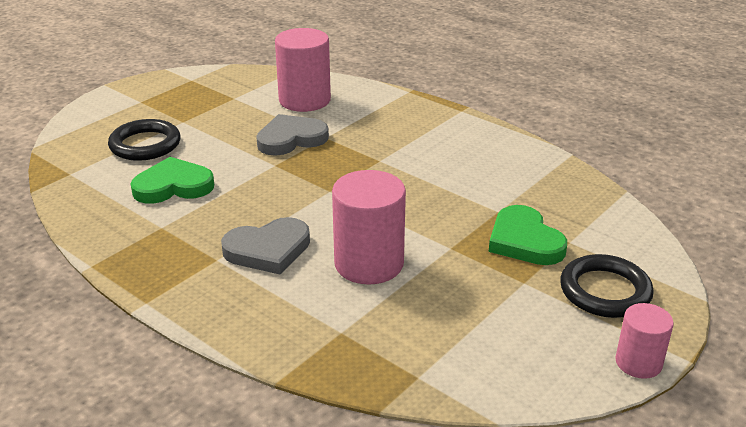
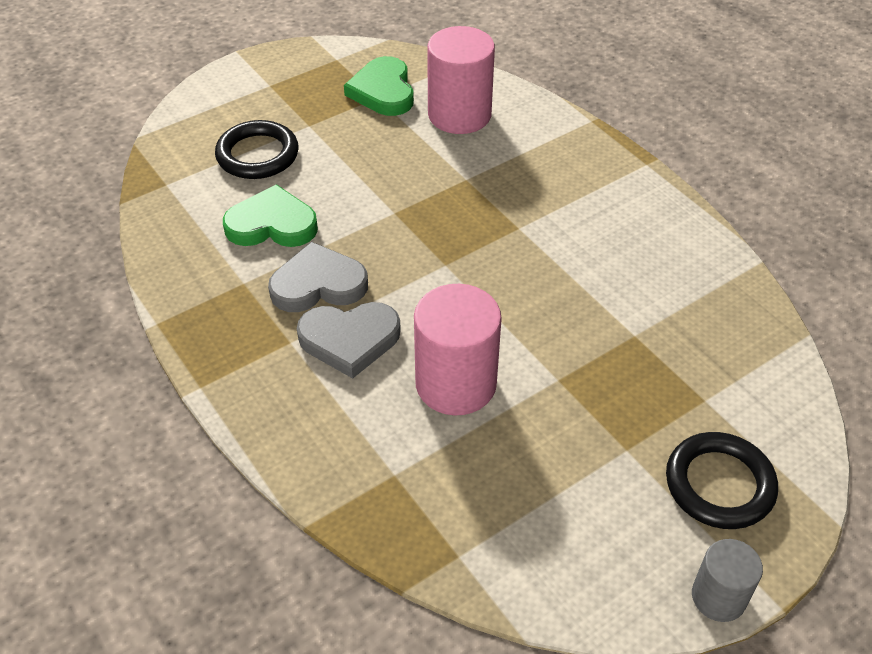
camera: 15 degrees right, 15 degrees up
grey heart [256,114,329,156] -> grey heart moved to [268,242,368,312]
green heart [489,205,567,265] -> green heart moved to [344,56,414,116]
pink cylinder [615,303,674,379] -> grey cylinder [692,539,763,622]

